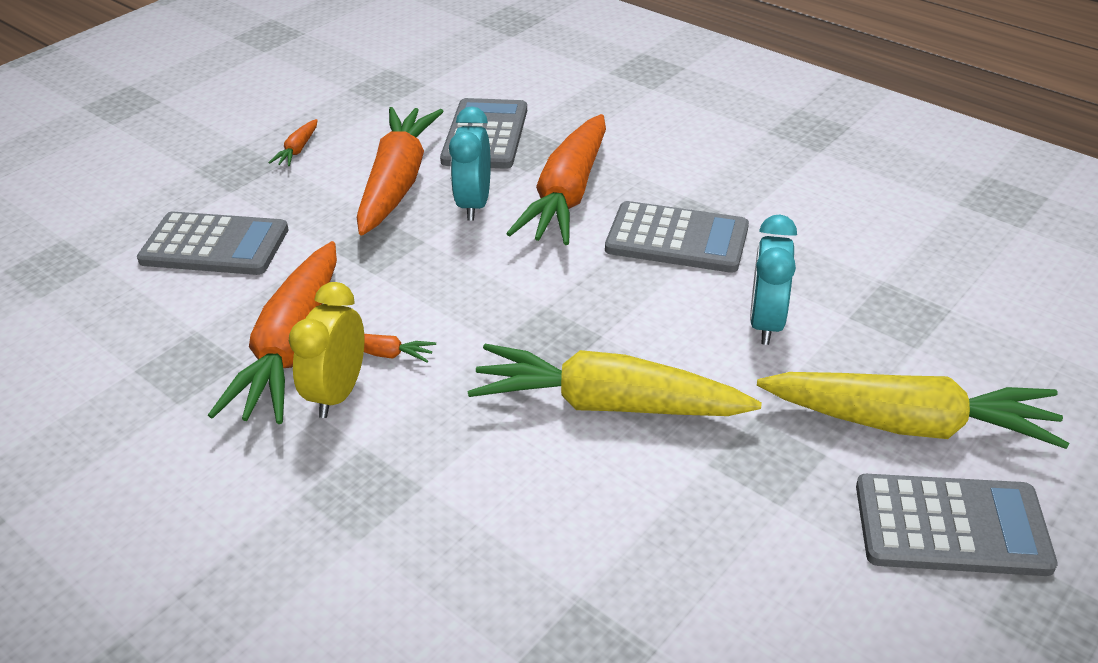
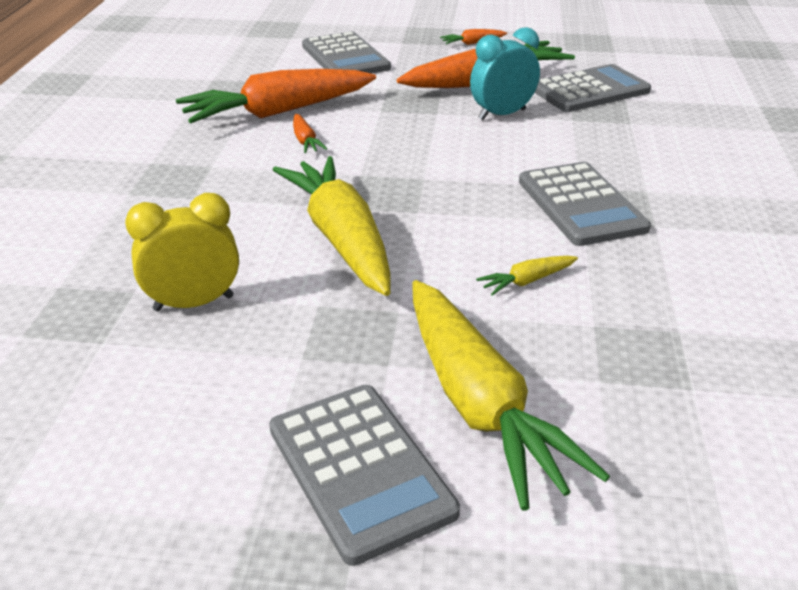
camera: 55 degrees right, 5 degrees down
yellow clock [289,282,365,418] -> yellow clock moved to [125,193,239,311]
orange carrot [506,114,606,245] -> none
turquoise clock [750,215,797,345] -> yellow carrot [476,256,578,296]

